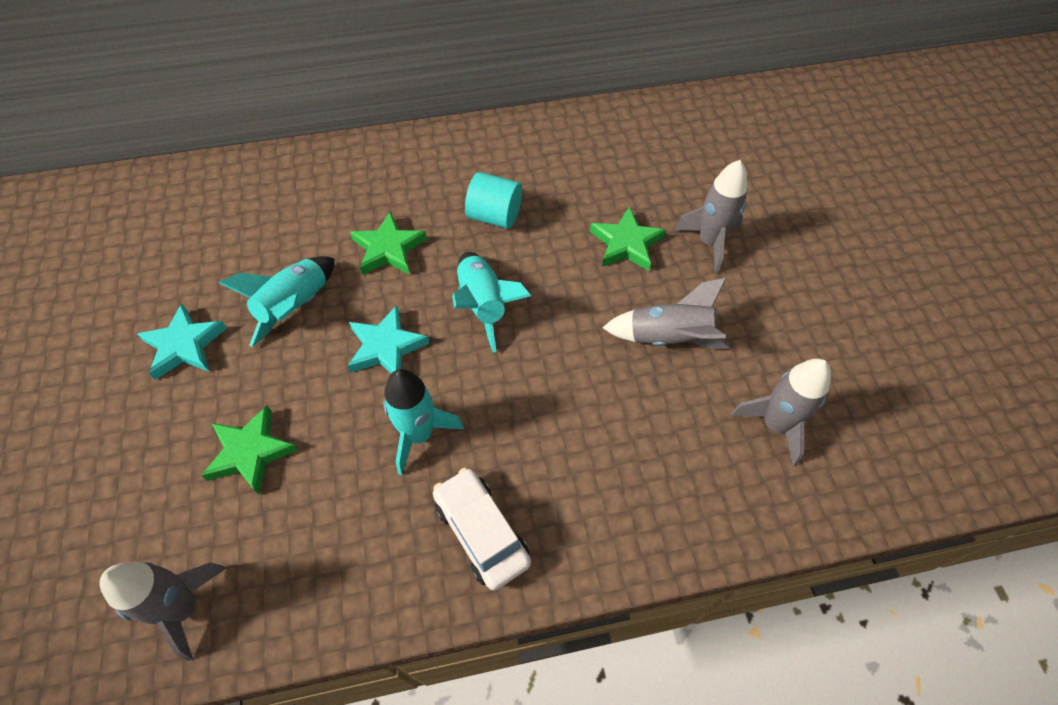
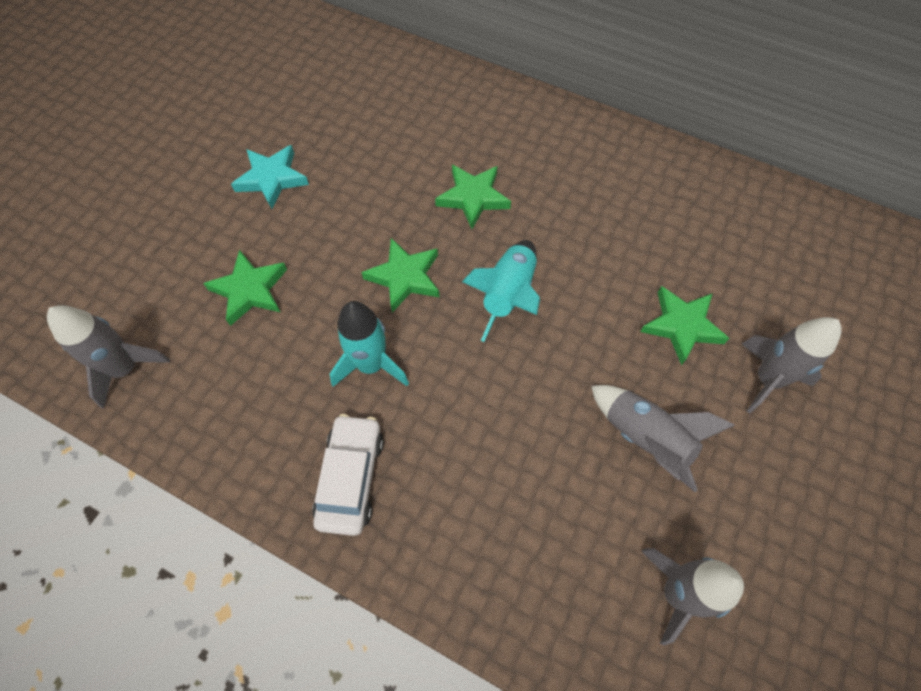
camera: 40 degrees right, 5 degrees up
turquoise rocket [218,256,335,347] -> none
turquoise star [348,305,429,374] -> green star [361,238,440,313]
turquoise cylinder [465,172,522,229] -> none

